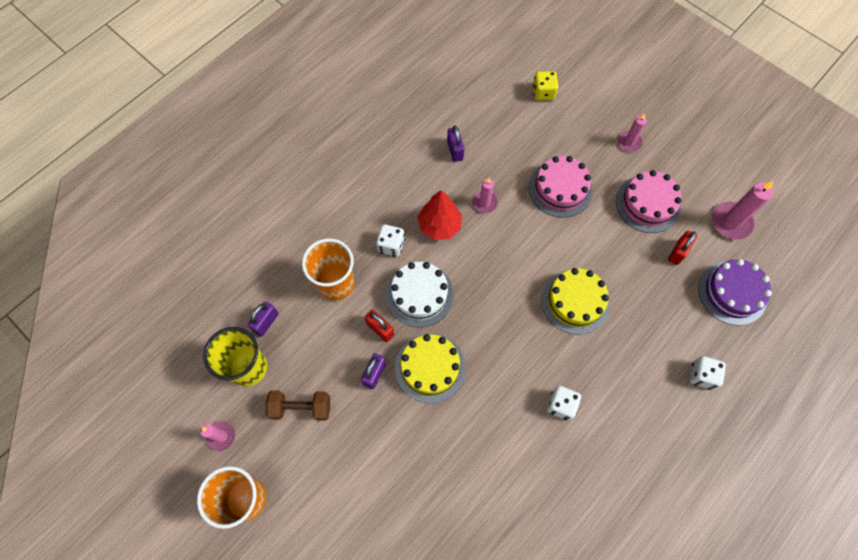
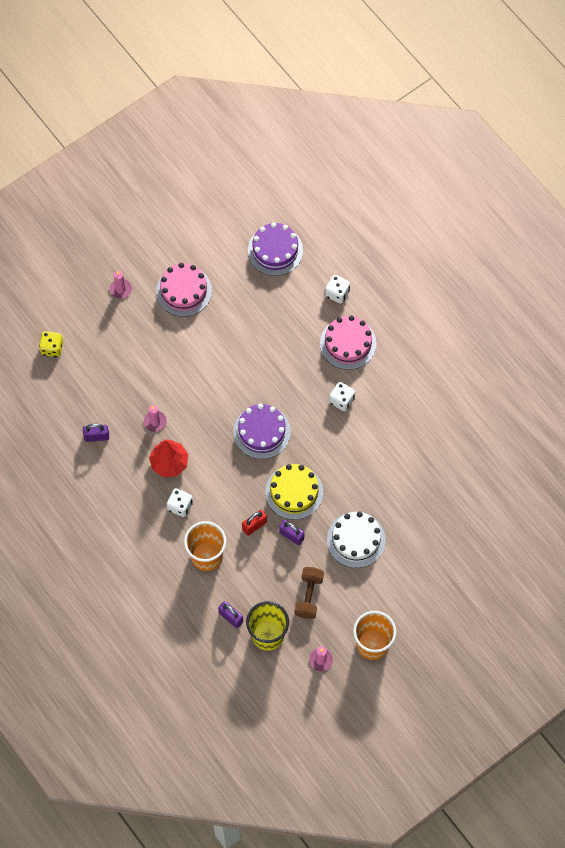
camera: 80 degrees left, 0 degrees up
white cake [386,262,454,328] -> white cake moved to [327,512,386,568]
pink cake [529,156,593,218] -> pink cake moved to [320,315,376,370]
yellow cake [541,268,610,335] -> none
red padlock [668,230,697,265] -> none
pink candle [712,181,774,240] -> none
none -> purple cake [233,404,291,459]

